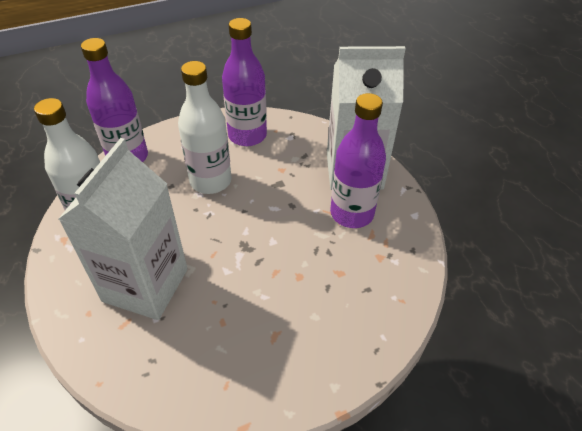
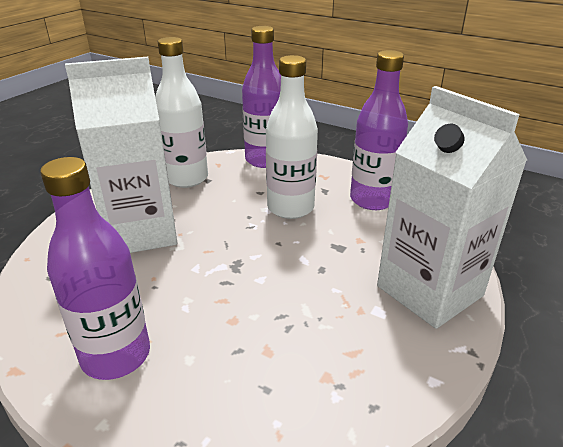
camera: 55 degrees right, 15 degrees down
purple bottle [330,93,386,228] -> purple bottle moved to [40,157,150,380]

